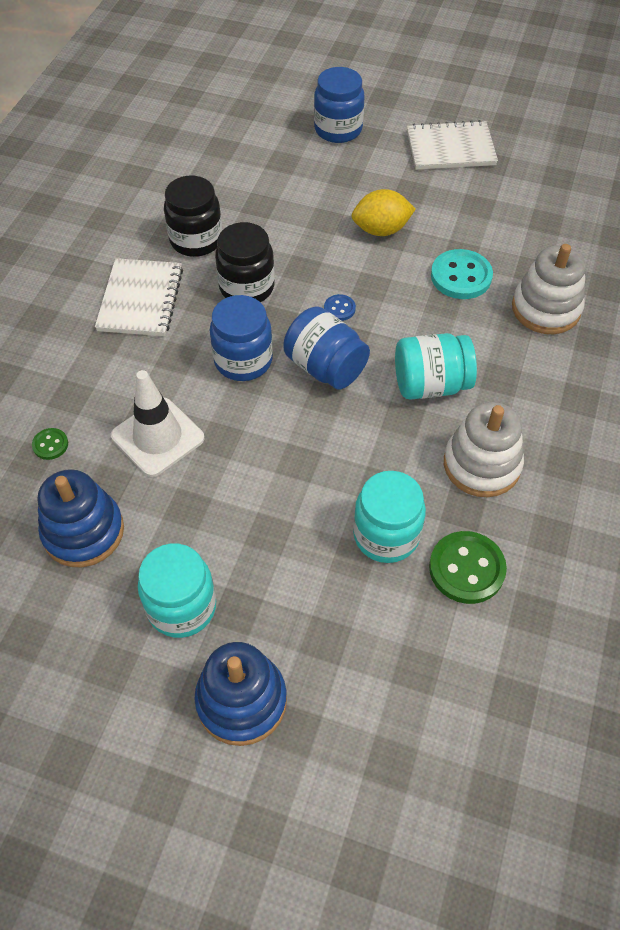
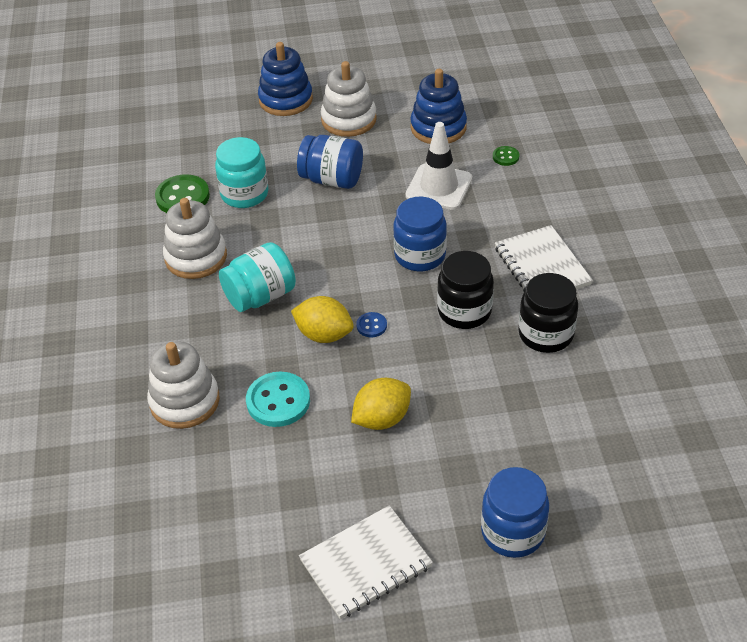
camera: 155 degrees right, 10 degrees down
turquoise jar [138,544,216,638] -> white stacking toy [321,61,377,137]
blue jar [284,306,370,389] -> blue jar moved to [297,135,363,189]
none -> yellow lemon [291,296,354,343]

